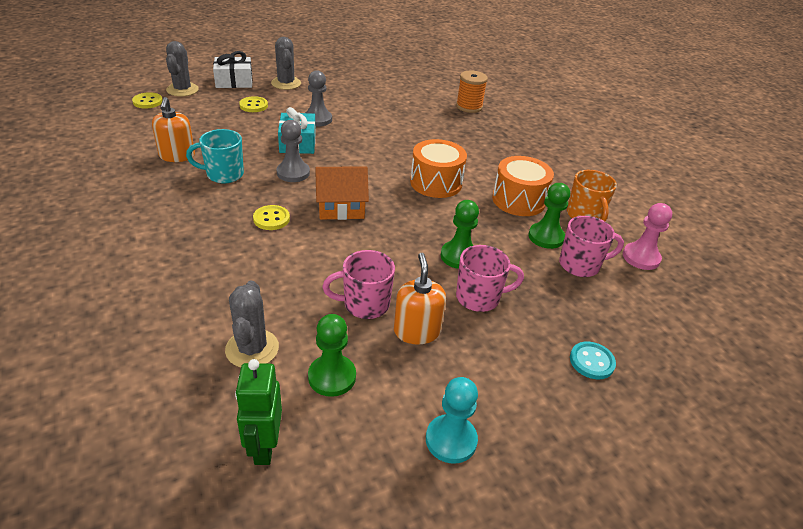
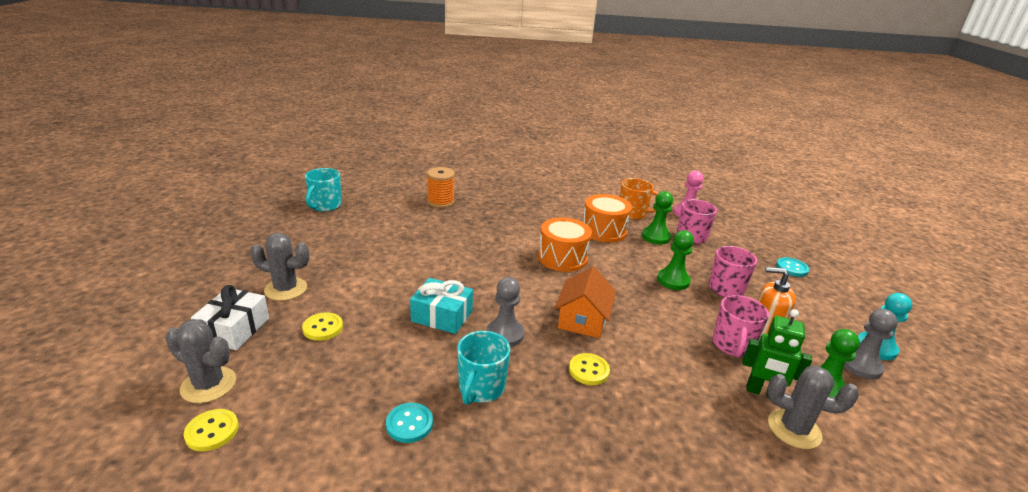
camera: 65 degrees left, 10 degrees down
orange soap dispenser [152,97,195,162] -> turquoise button [386,403,433,443]
green robot [235,359,282,465] -> green robot moved to [742,309,812,397]
grey pawn [305,70,332,126] -> grey pawn moved to [844,309,897,379]
none -> turquoise mug [305,168,342,212]

